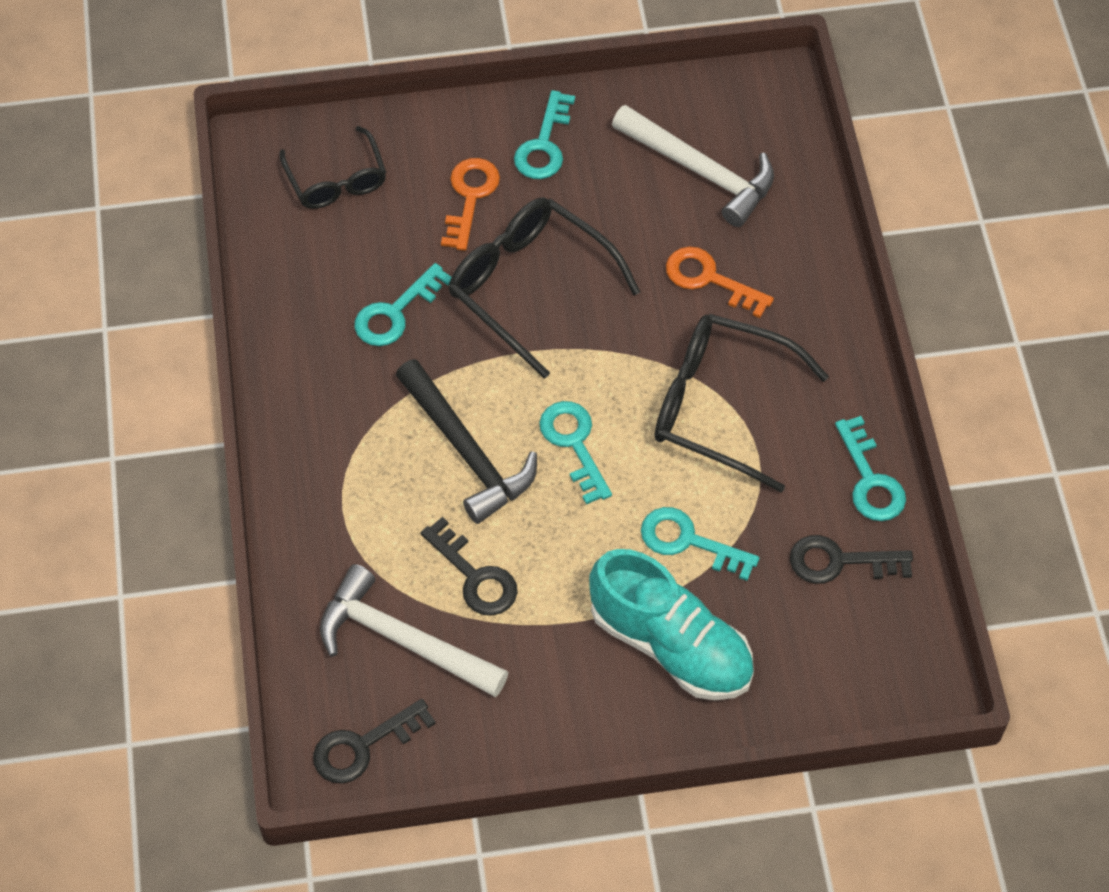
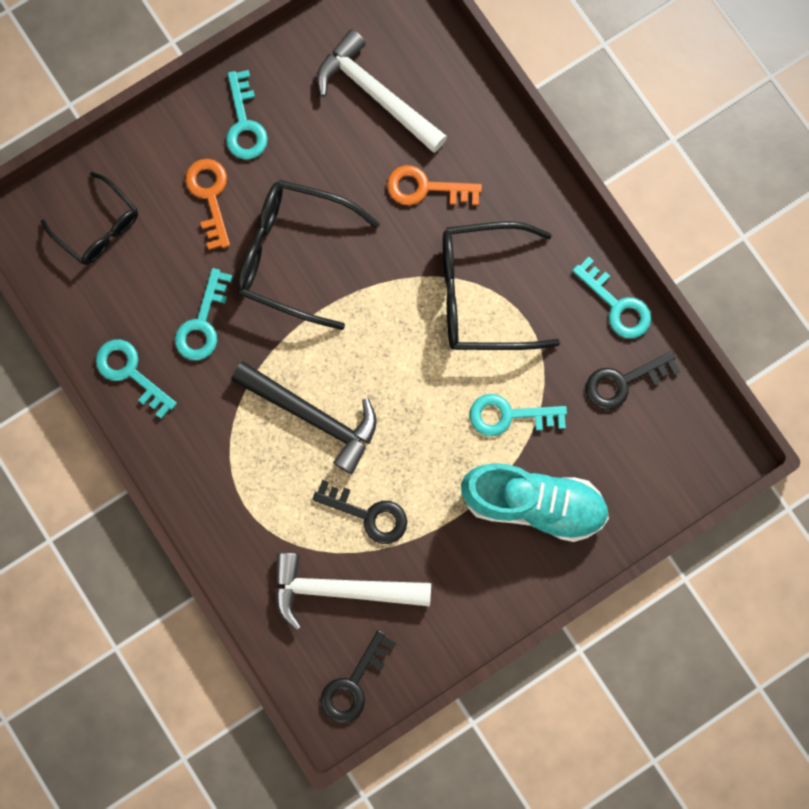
camera: 25 degrees left, 20 degrees up
turquoise key [539,401,612,504] -> turquoise key moved to [96,339,177,419]
white hammer [612,105,774,227] -> white hammer turned 150 degrees counterclockwise [317,29,448,153]

